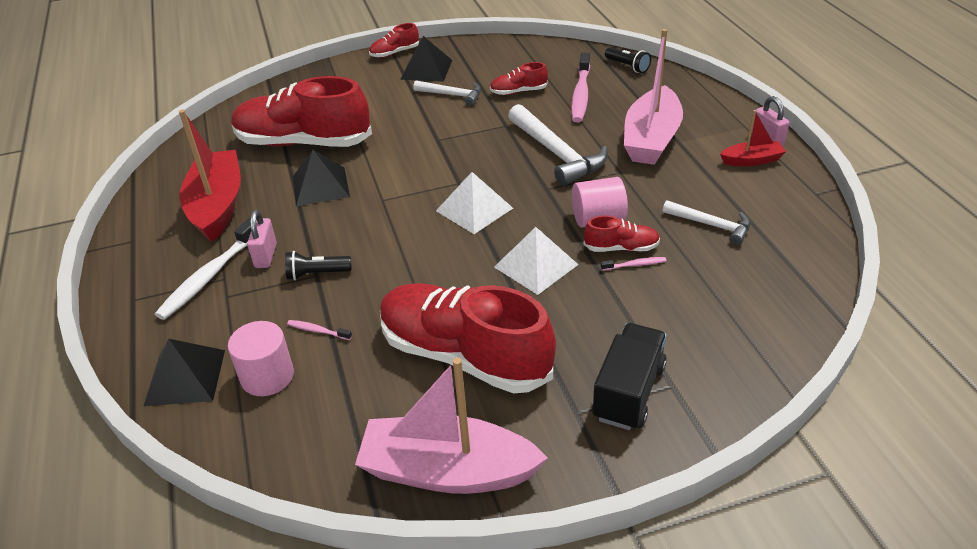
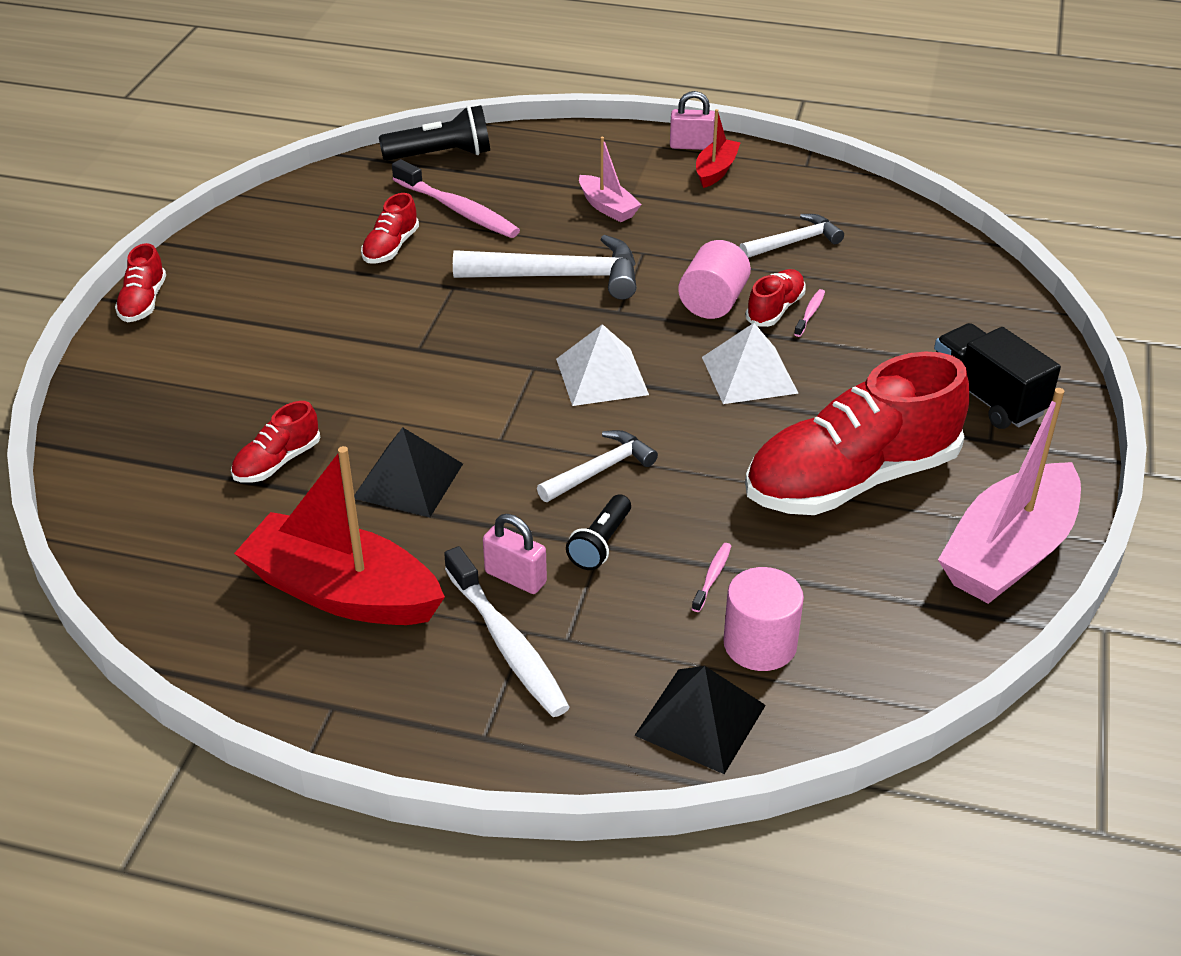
camera: 60 degrees left, 0 degrees up
red shoe [231,76,372,147] -> red shoe [231,401,320,483], size x0.44
pink toothbrush [287,320,352,340] -> pink toothbrush turned 150 degrees clockwise [692,543,731,612]
black pyramid [400,36,452,82] -> none
white hammer [413,80,481,106] -> white hammer moved to [537,430,658,502]
black flashlight [605,47,651,73] -> black flashlight [379,105,490,161], size x1.56
pink boat [624,29,683,165] -> pink boat [579,137,642,222], size x0.51

